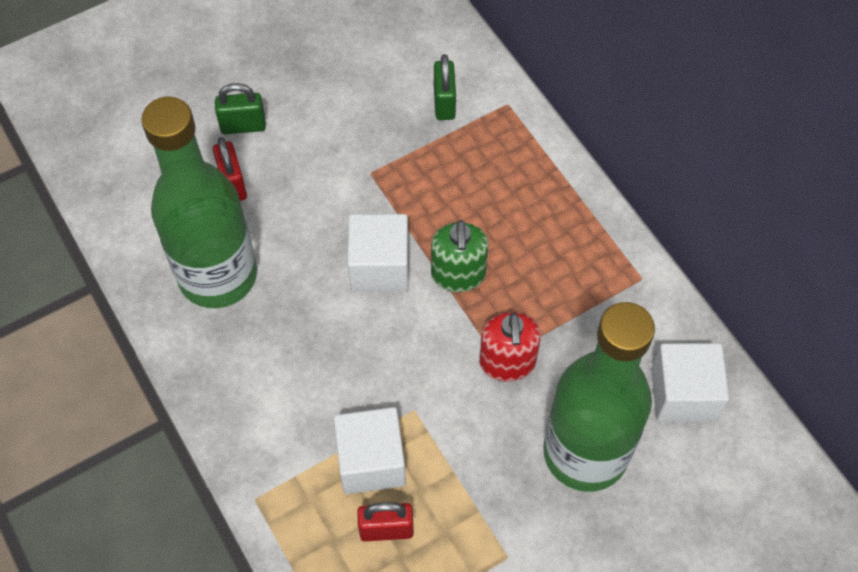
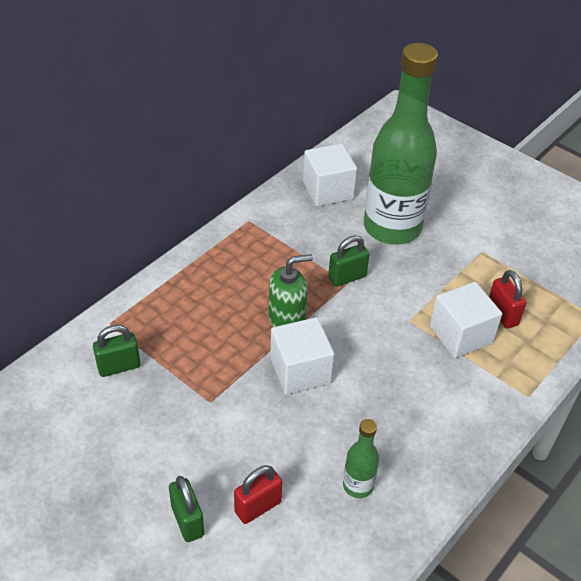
camera: 110 degrees left, 15 degrees down
green bottle [141,97,257,308] -> green bottle [343,419,379,498], size x0.41
red soap dispenser [479,312,541,382] -> green padlock [328,235,370,287]

